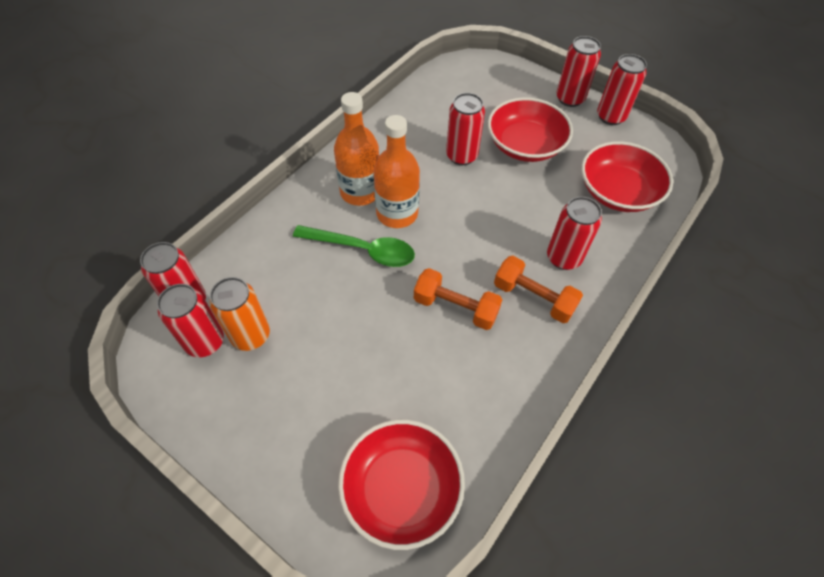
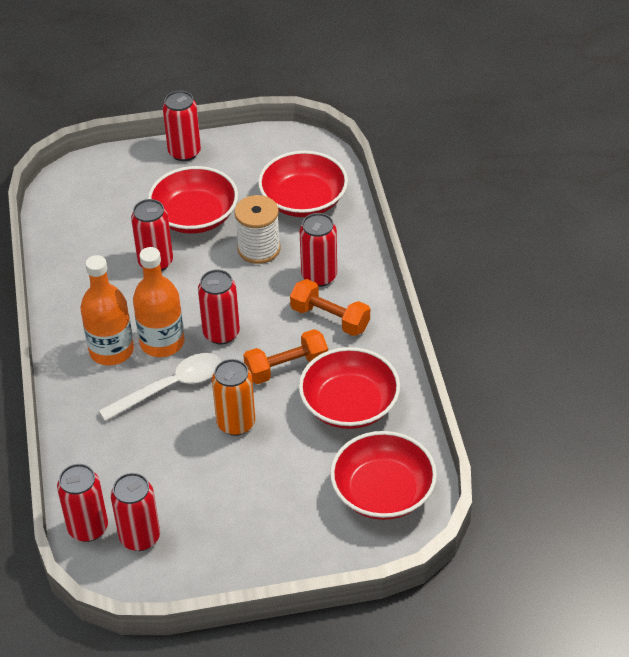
camera: 45 degrees left, 10 degrees down
orange can [210,277,270,351] -> orange can moved to [212,359,255,436]
green spoon [293,225,415,267] -> white spoon [98,353,221,421]
orange dumbbell [494,256,583,323] -> orange dumbbell turned 45 degrees clockwise [290,279,370,336]
red can [597,54,647,125] -> red can moved to [198,270,240,344]
none -> white spool [234,195,281,264]
none -> red bowl [299,347,400,429]

